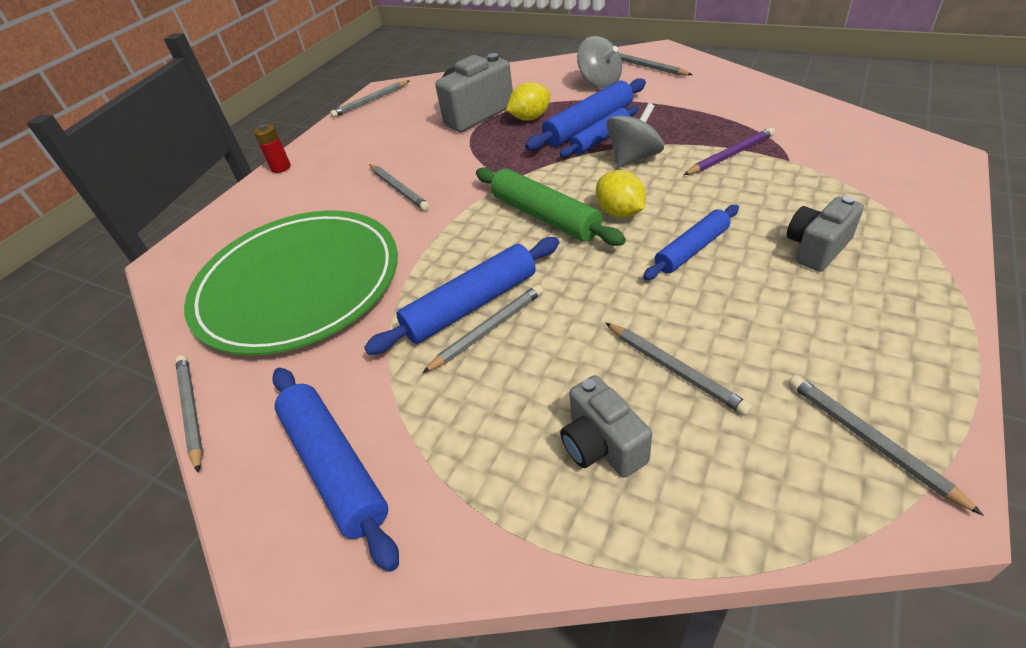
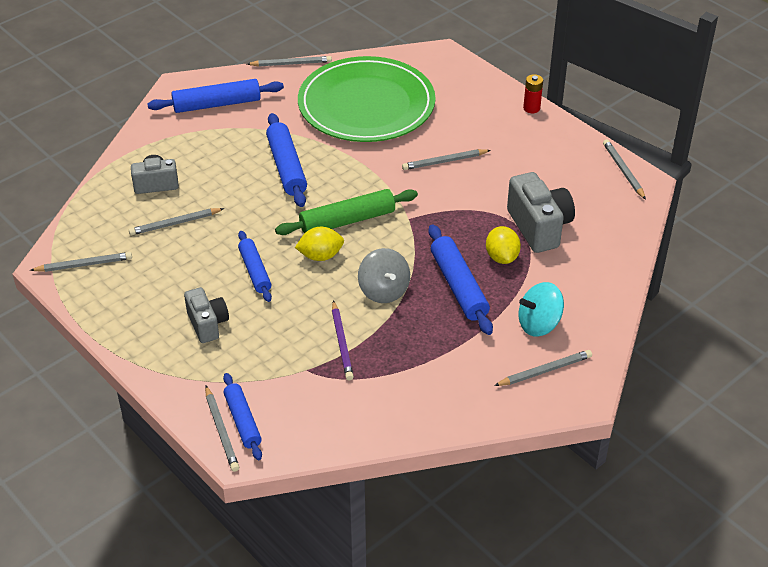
camera: 105 degrees right, 0 degrees up
grey pencil [423,285,543,373] -> grey pencil moved to [205,386,239,472]
blue rolling pin [560,106,639,157] -> blue rolling pin moved to [223,373,262,460]
grey spinning top [577,36,622,88] -> turquoise spinning top [519,282,564,337]

